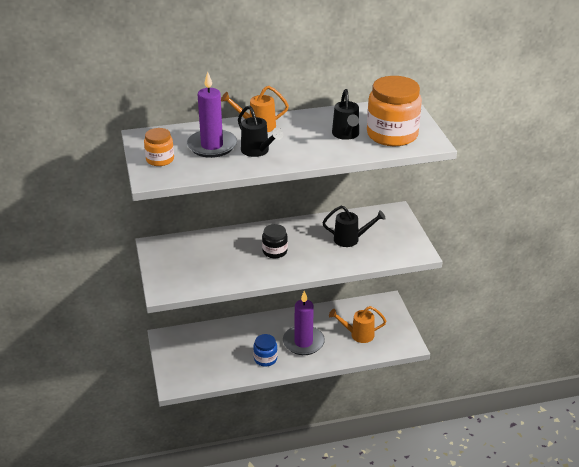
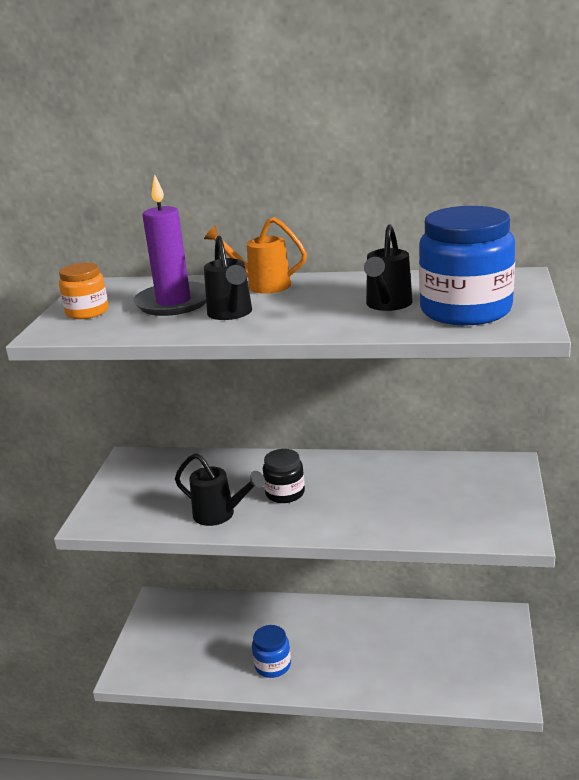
camera: 25 degrees right, 10 degrees down
purple candle [283,291,325,355] -> none
black watering can [322,206,386,247] -> black watering can moved to [175,453,265,526]
orange watering can [329,306,386,343] -> none
orange jar [367,76,422,146] -> blue jar [419,206,515,326]

